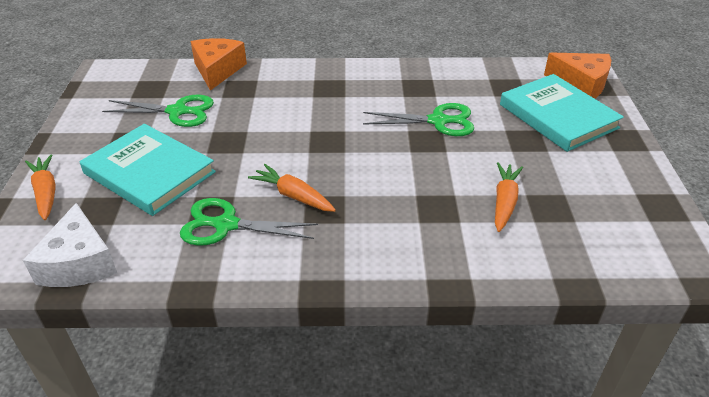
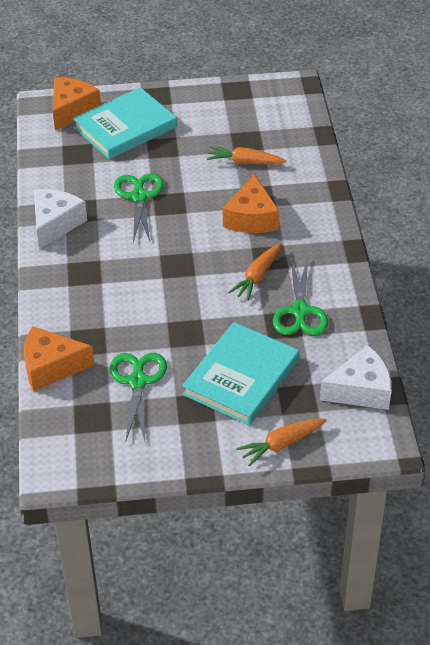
camera: 95 degrees left, 5 degrees up
none -> white cheese [34,189,87,249]
none -> orange cheese [223,174,280,233]

